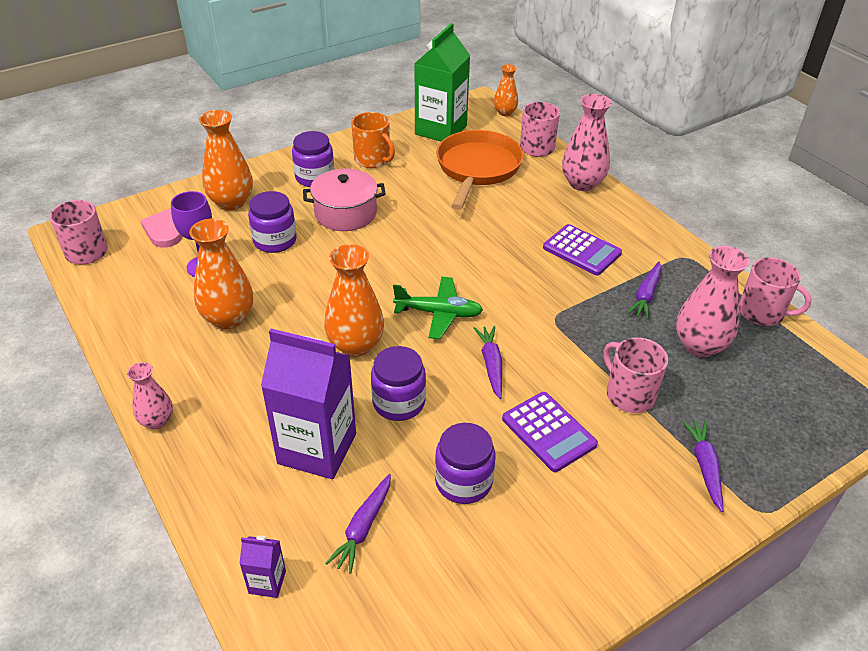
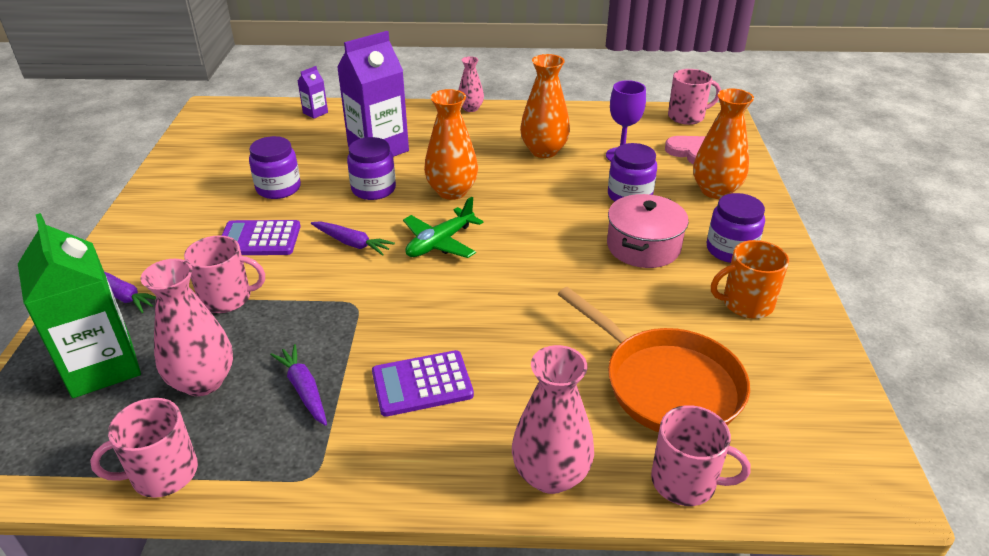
camera: 125 degrees right, 5 degrees down
purple carrot [326,474,391,574] -> none
green carton [415,23,470,141] -> green carton moved to [18,213,141,398]
orange vase [494,64,518,116] -> none

